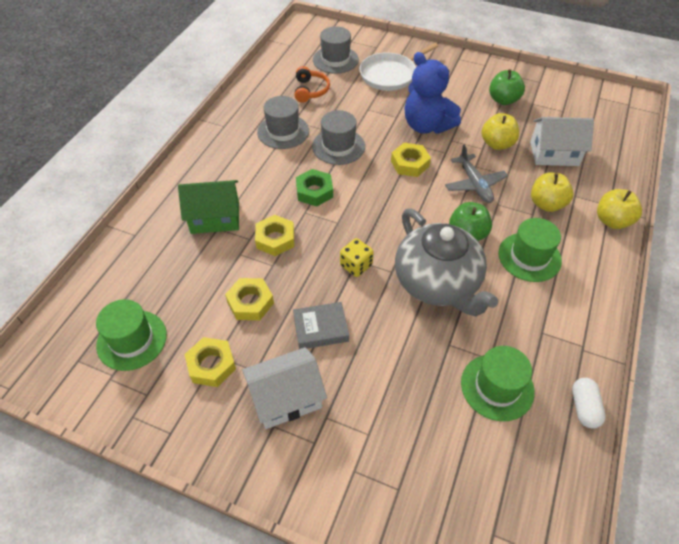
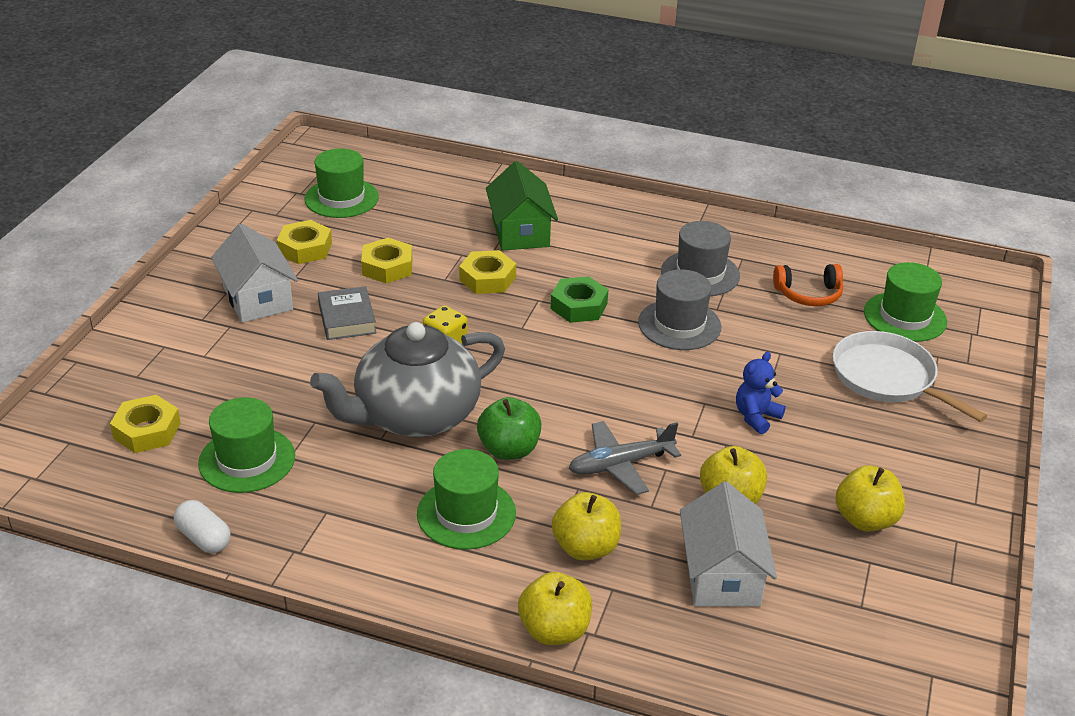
camera: 85 degrees right, 15 degrees down
grey hat [313,26,359,74] -> green hat [864,262,947,342]
yellow nut [391,143,431,177] -> yellow nut moved to [110,395,181,453]
blue teddy bear [404,52,461,134] -> blue teddy bear [736,352,786,434], size x0.52
green apple [489,69,525,105] -> yellow apple [835,465,905,532]
white capsule [572,378,606,429] -> white capsule turned 45 degrees clockwise [174,500,231,553]

